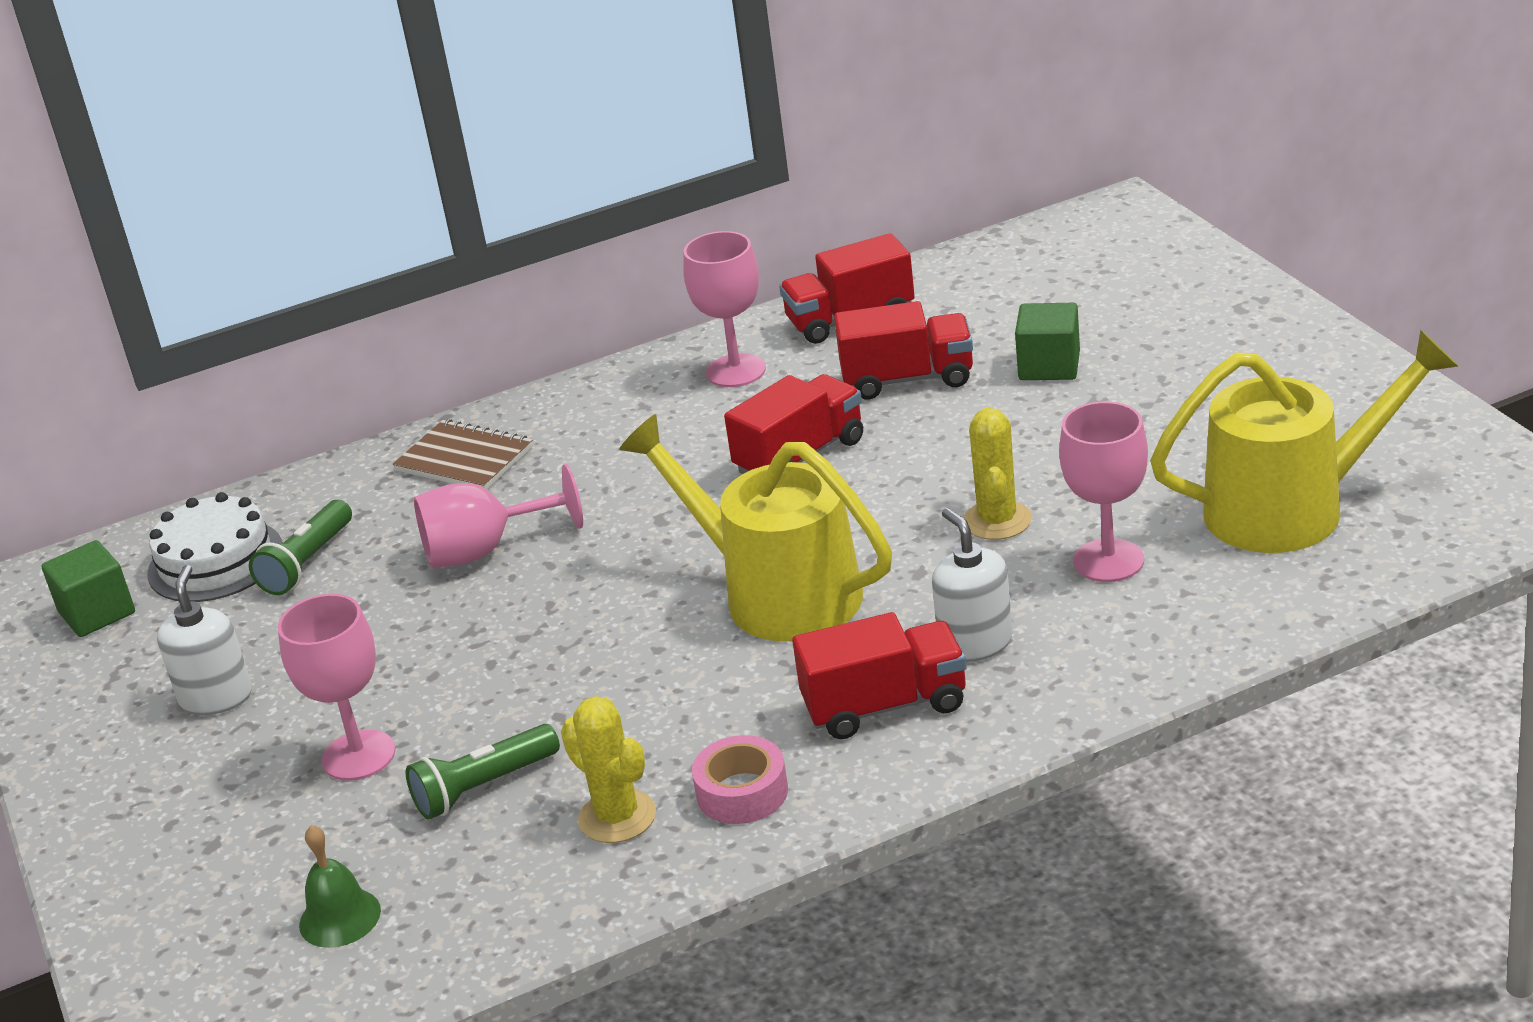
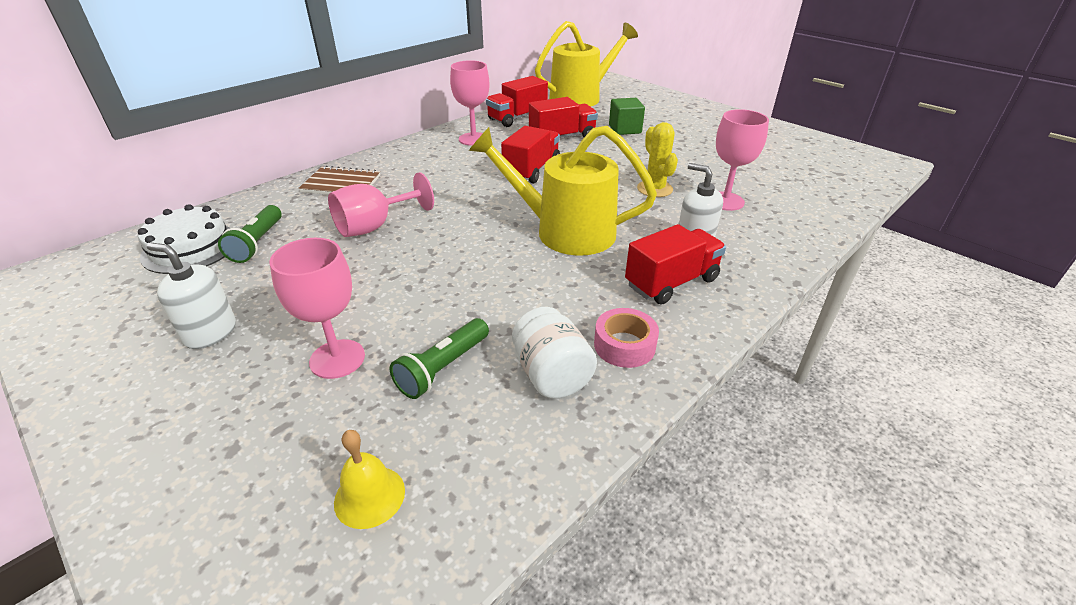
camera: 25 degrees left, 5 degrees up
green cube [42,540,135,637] -> none
white soap dispenser [157,565,252,715] -> white soap dispenser turned 45 degrees counterclockwise [147,243,236,349]
green bell [299,825,381,948] -> yellow bell [334,430,405,529]
yellow cactus [561,696,656,843] -> white jar [512,307,597,399]
yellow watering can [1150,330,1458,553] -> yellow watering can moved to [535,21,638,107]

